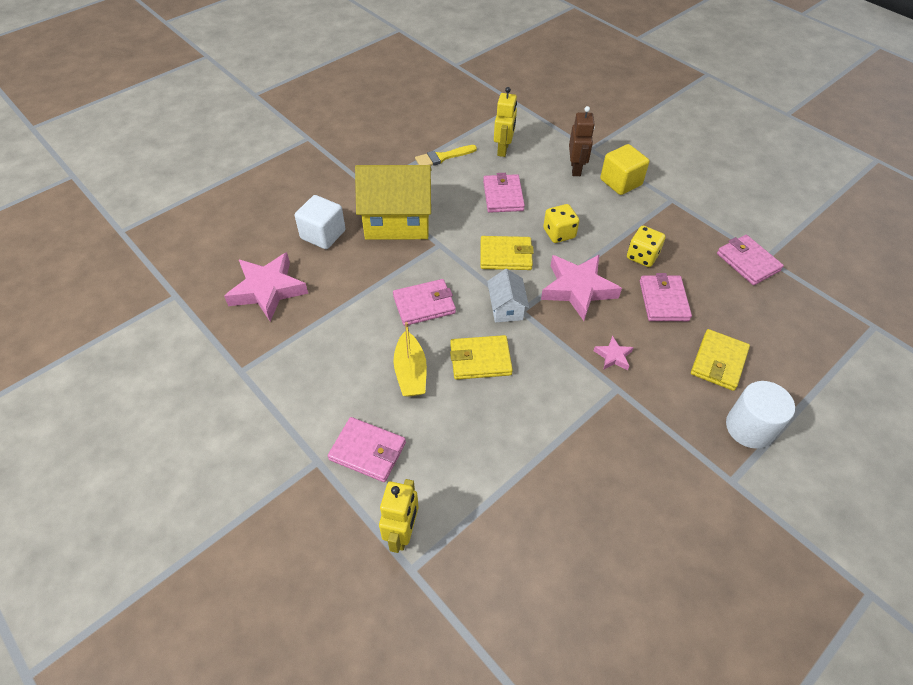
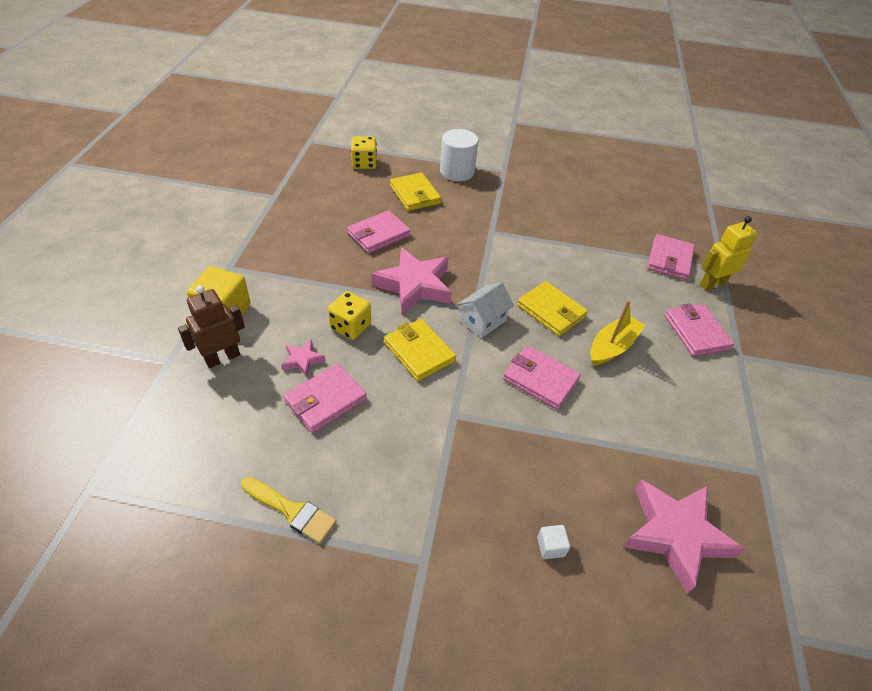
camera: 130 degrees left, 5 degrees down
white cube [295,195,346,249] -> white cube [537,525,570,559], size x0.46
yellow house [355,165,432,240] -> none
yellow robot [494,87,517,157] -> none
pink star [594,336,634,370] -> pink star moved to [281,339,325,377]
yellow dice [627,226,666,267] -> yellow dice moved to [351,137,377,169]
yellow wallet [691,329,750,391] -> yellow wallet turned 75 degrees clockwise [390,173,441,211]
pink wallet [717,235,784,285] -> pink wallet moved to [647,234,695,280]

